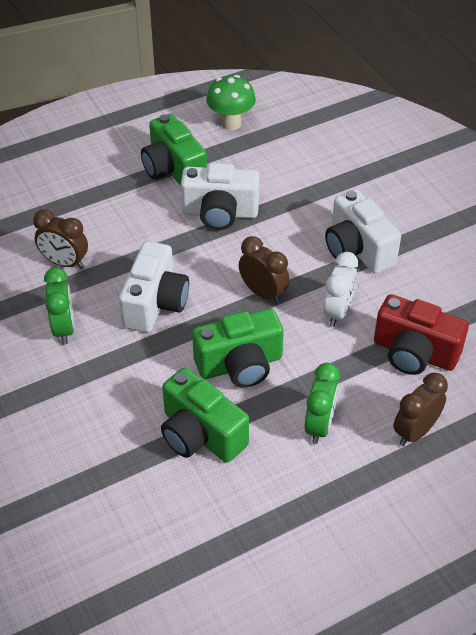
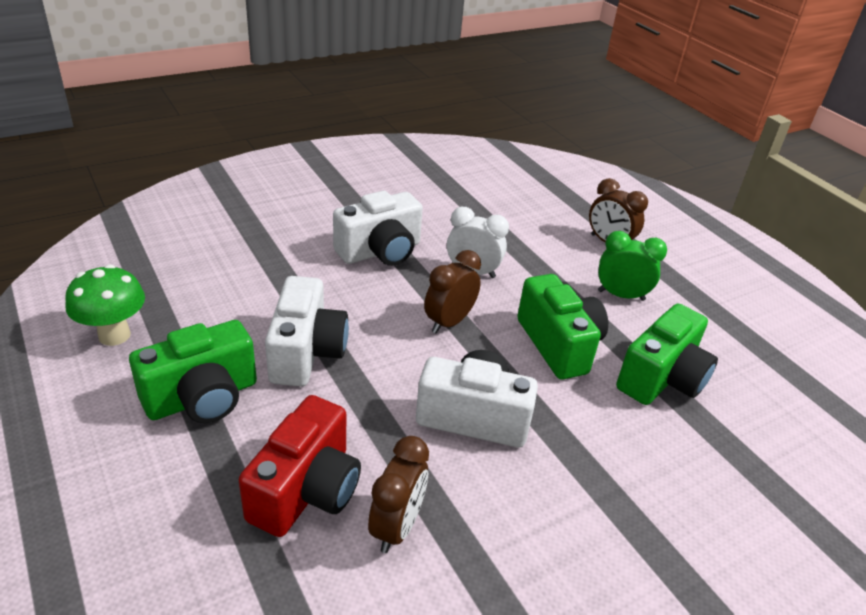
camera: 95 degrees left, 10 degrees down
green clock [44,267,75,344] -> none
red camera [374,294,469,375] -> red camera moved to [239,395,361,537]

